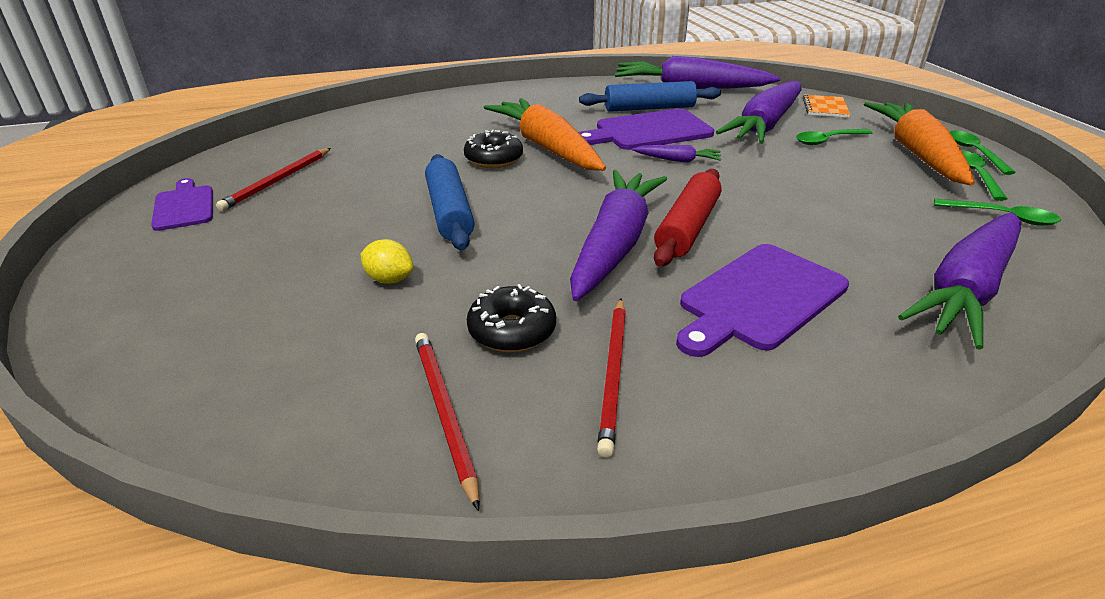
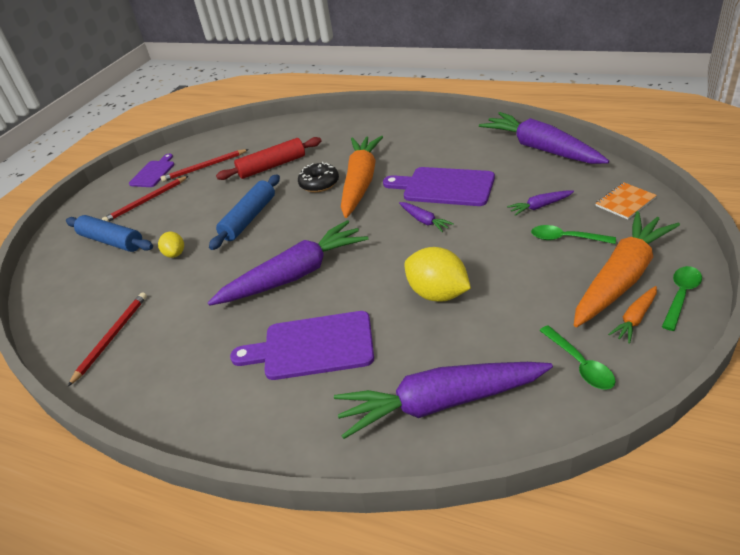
camera: 45 degrees right, 5 degrees up
black donut [467,284,556,352] -> none
blue rolling pin [579,81,721,112] -> blue rolling pin moved to [66,215,153,252]
red pencil [597,298,626,458] -> red pencil moved to [102,176,188,222]
red rolling pin [654,169,722,267] -> red rolling pin moved to [216,137,322,180]
purple carrot [716,81,802,144] -> purple carrot [507,190,574,216], size x0.43
green spoon [962,151,1007,201] -> orange carrot [608,286,657,343]
none -> yellow lemon [404,247,471,302]

